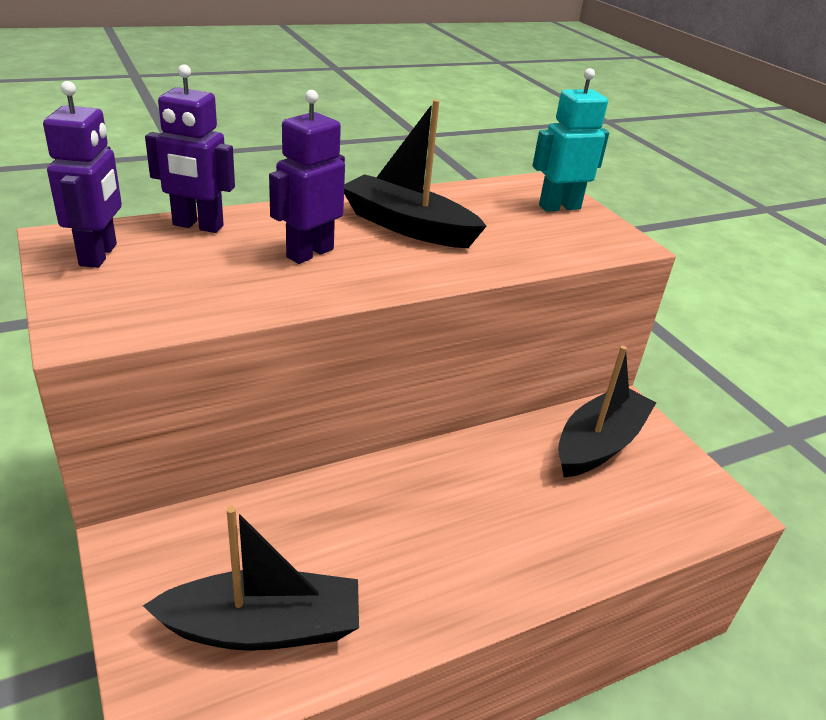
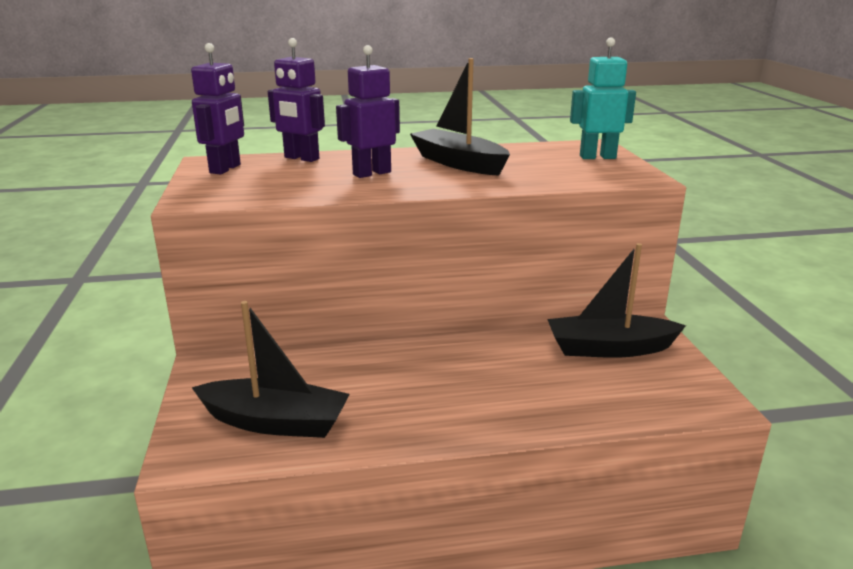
camera: 20 degrees right, 10 degrees down
black boat [558,346,656,477] -> black boat turned 150 degrees counterclockwise [547,243,686,358]

